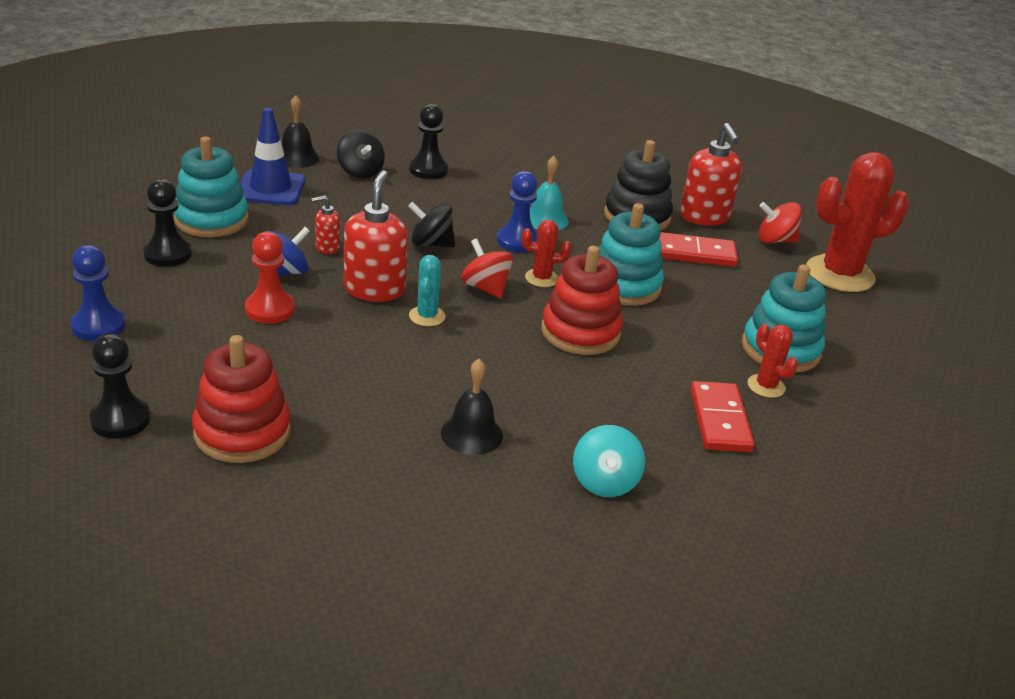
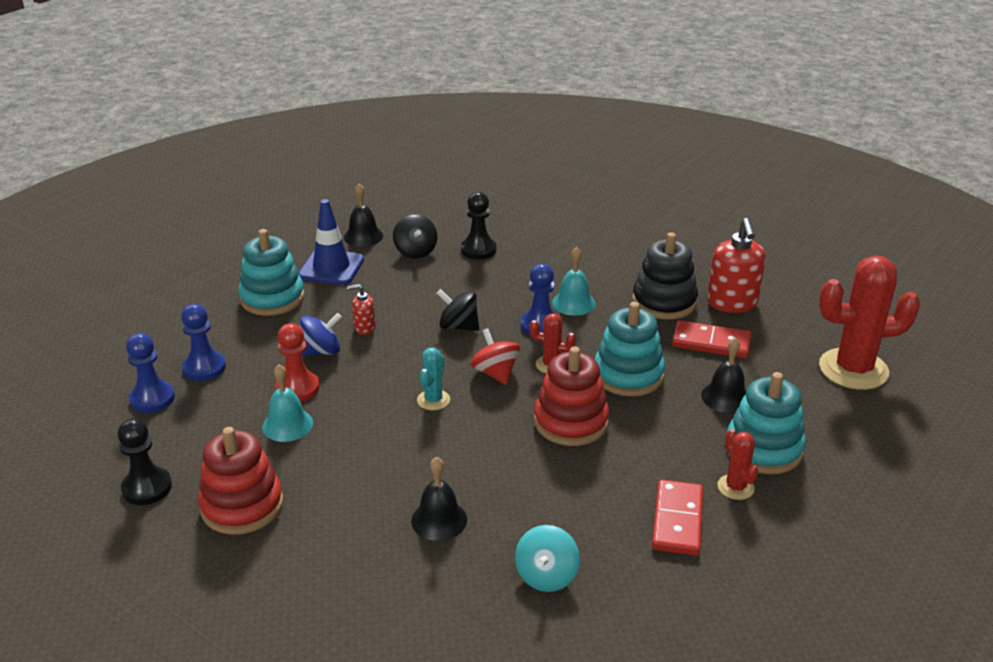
camera: 15 degrees right, 0 degrees up
black pawn [143,179,192,267] -> none
red soap dispenser [344,170,408,302] -> none
red spinning top [759,202,802,243] -> none
none -> blue pawn [181,304,226,381]
none -> turquoise bell [262,365,313,442]
none -> black bell [701,338,746,413]

